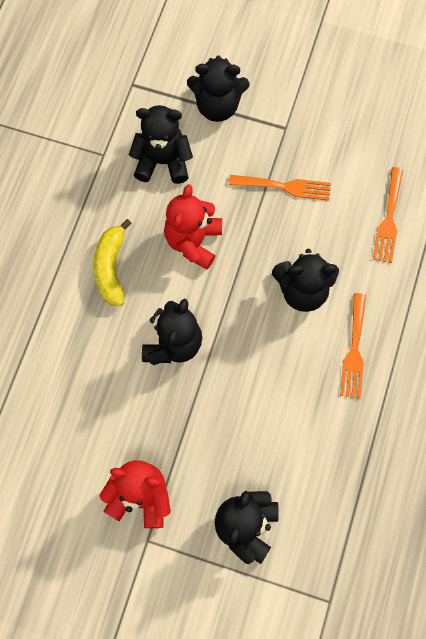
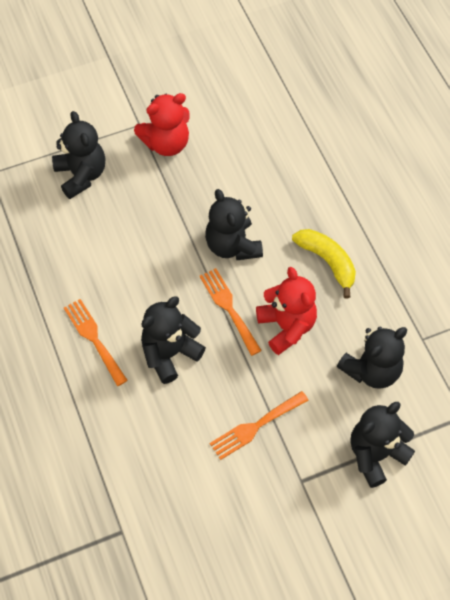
camera: 140 degrees right, 10 degrees down
orange fork [373,167,403,263] -> orange fork moved to [200,268,262,356]

